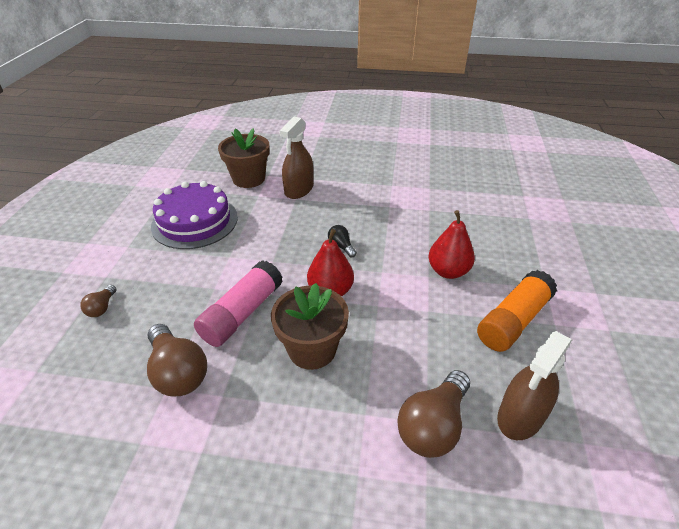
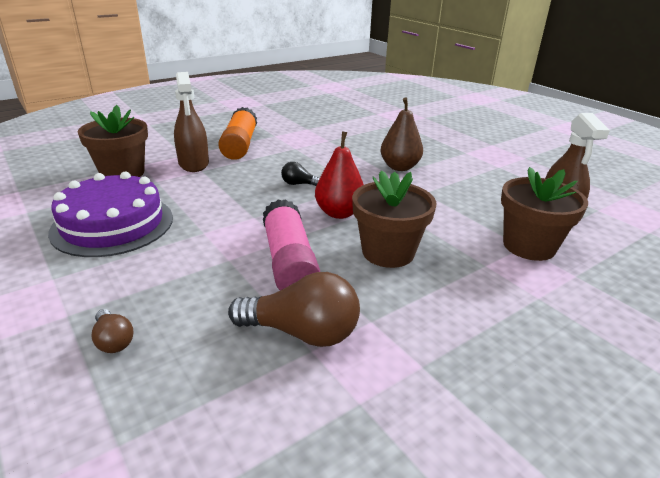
camera: 45 degrees left, 10 degrees down
brown light bulb [397,370,470,458] -> brown flower pot [501,167,588,261]
red pear [428,210,475,279] -> brown pear [381,97,423,171]
orange glue stick [477,270,557,352] -> orange glue stick moved to [218,107,257,160]

